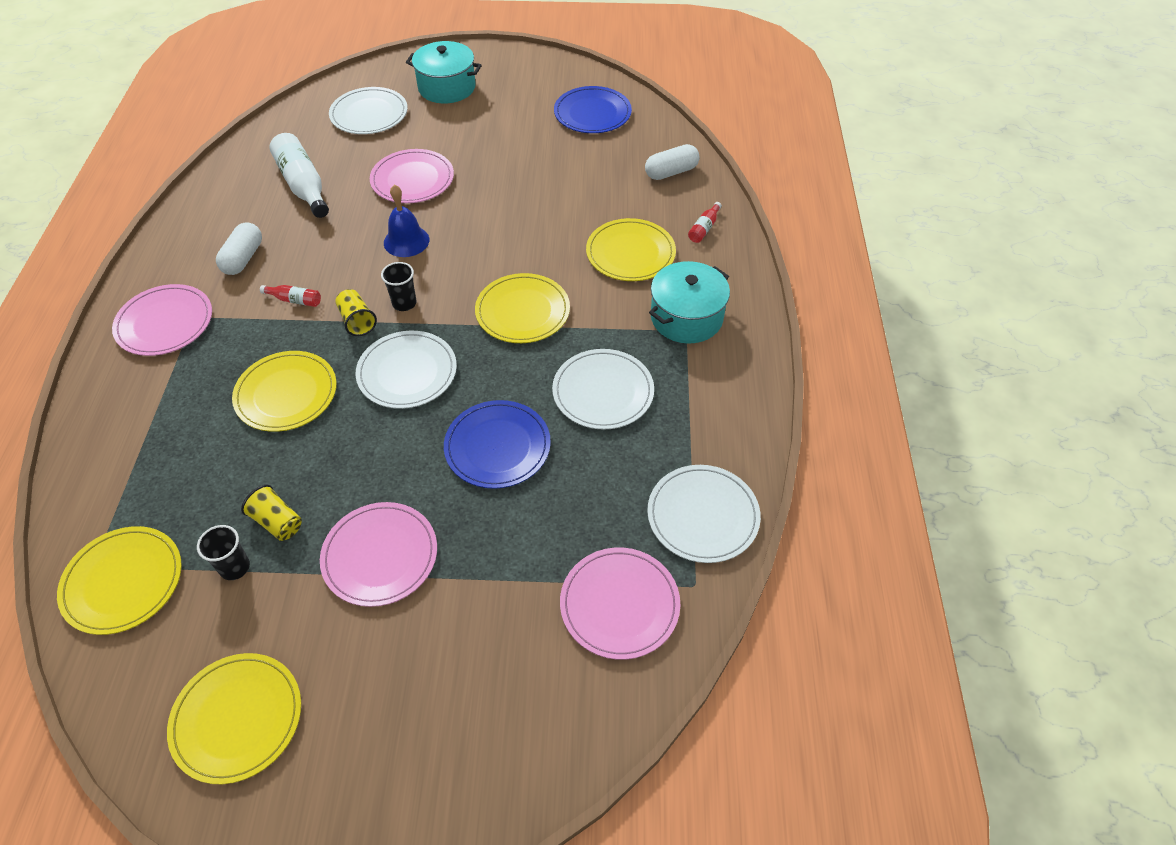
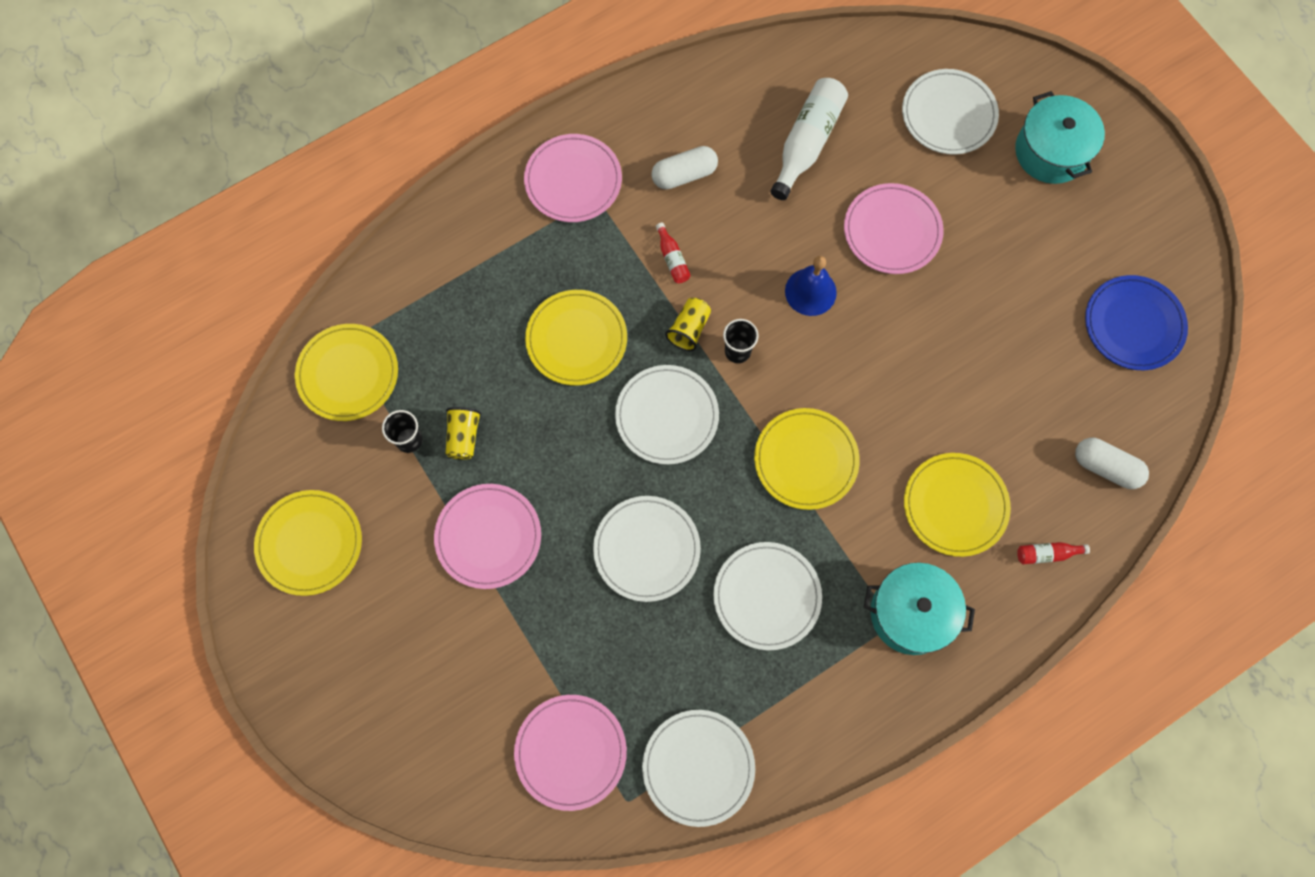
camera: 55 degrees right, 20 degrees up
blue plate [444,400,551,489] -> white plate [593,496,701,602]

